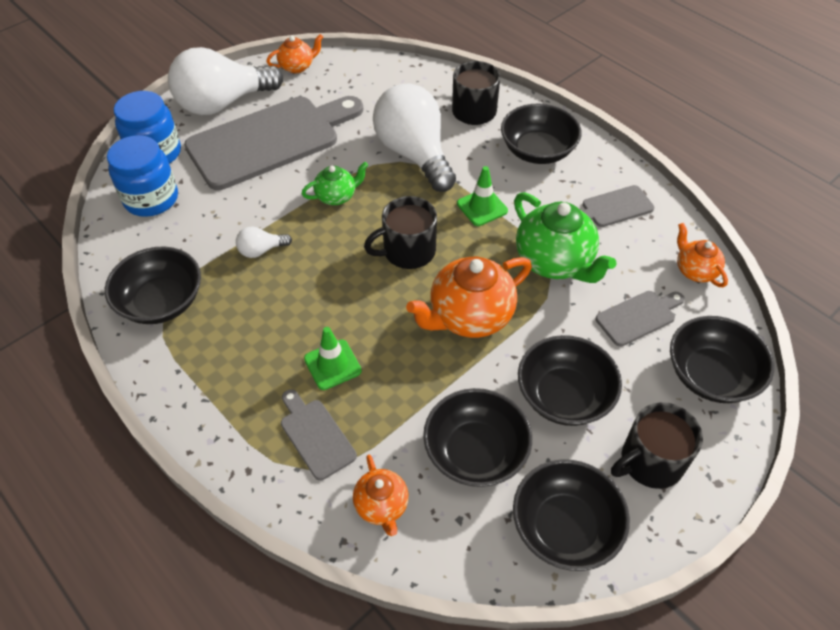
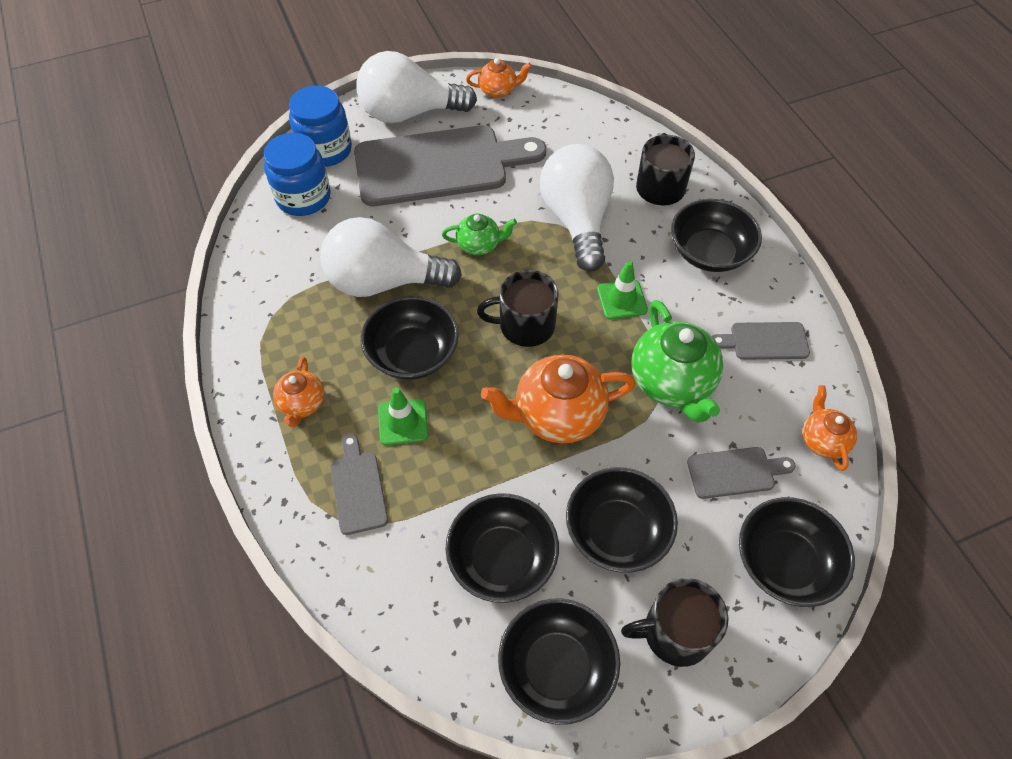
camera: 20 degrees right, 5 degrees up
black bowl [105,246,201,324] -> black bowl moved to [361,296,459,380]
white light bulb [236,226,292,258] -> white light bulb [321,217,462,297], size x2.39
orange teapot [353,455,409,536] -> orange teapot moved to [273,357,324,427]

